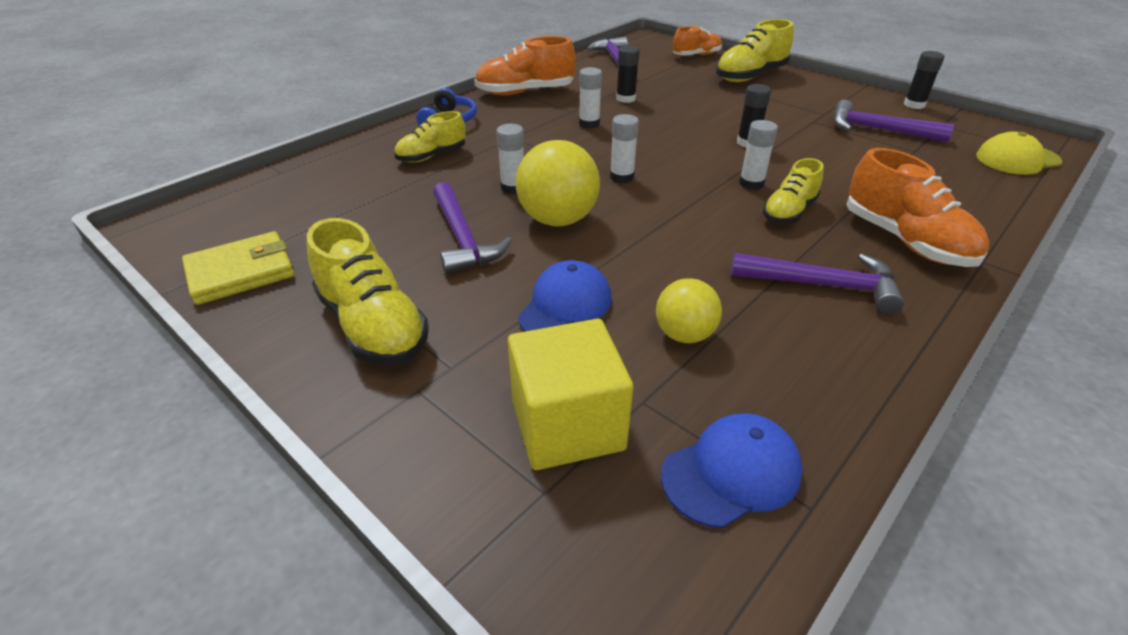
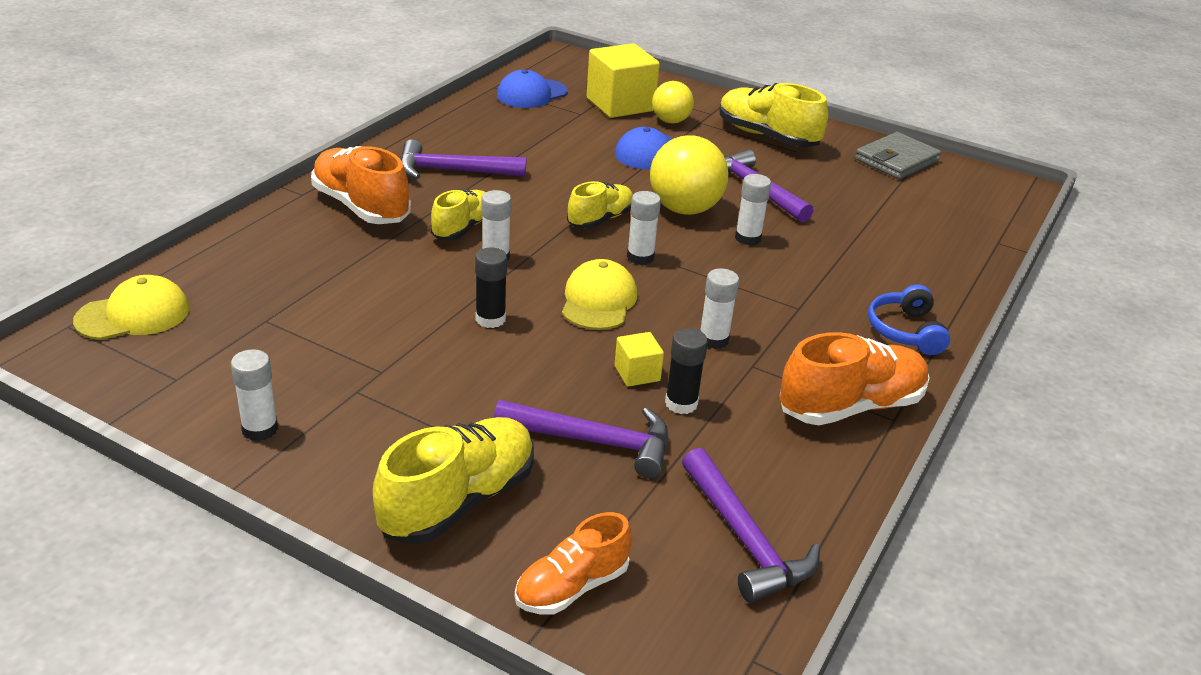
camera: 165 degrees right, 5 degrees down
yellow wallet [182,231,294,305] -> grey wallet [855,132,941,179]
yellow shoe [394,111,466,163] -> yellow shoe moved to [567,181,633,229]
yellow ball [656,278,722,343] -> yellow ball moved to [652,81,694,123]
purple hammer [833,100,954,142] -> purple hammer moved to [494,400,668,478]
black glue stick [904,51,944,109] -> none
none -> white glue stick [231,349,278,441]
none -> yellow cap [562,259,637,330]
none -> yellow cube [614,332,664,387]

